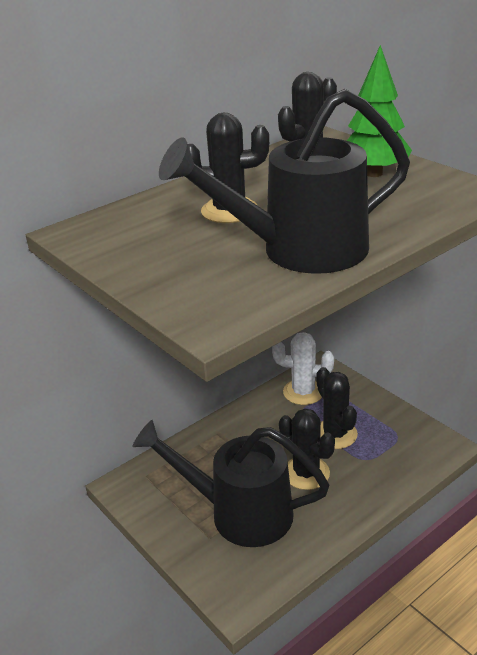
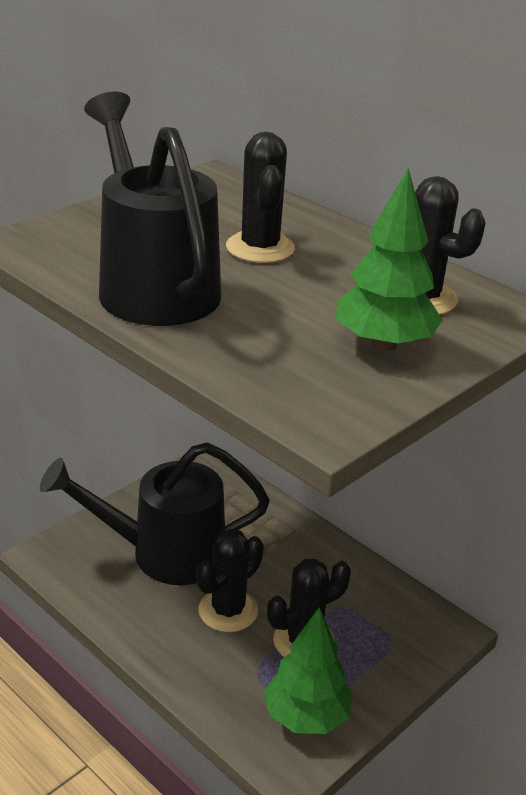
camera: 80 degrees right, 0 degrees up
black watering can [132,420,329,547] -> black watering can turned 105 degrees counterclockwise [40,442,270,585]
white cactus [272,332,334,405] -> none
none -> green tree [264,608,352,734]

